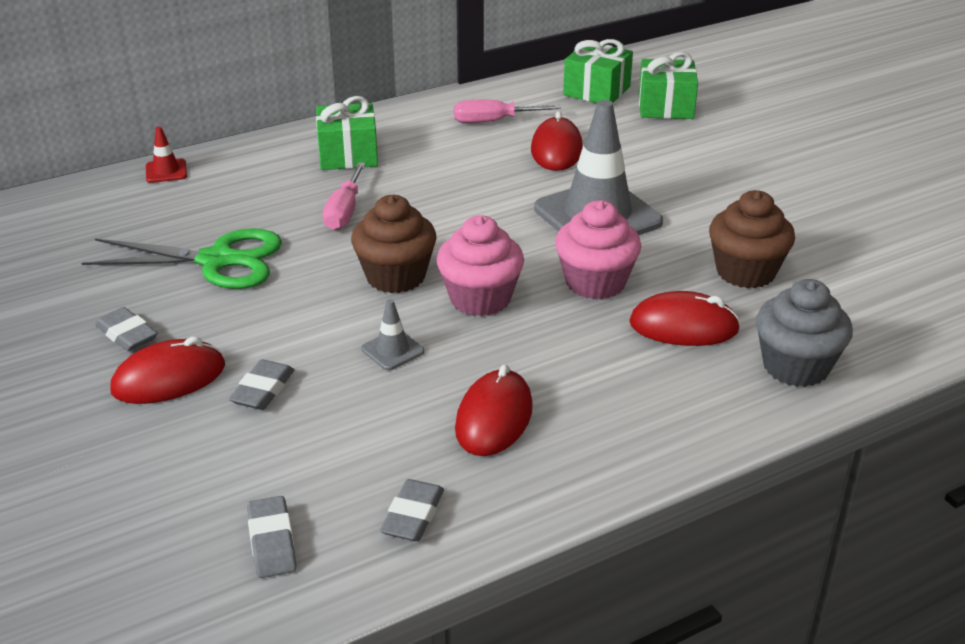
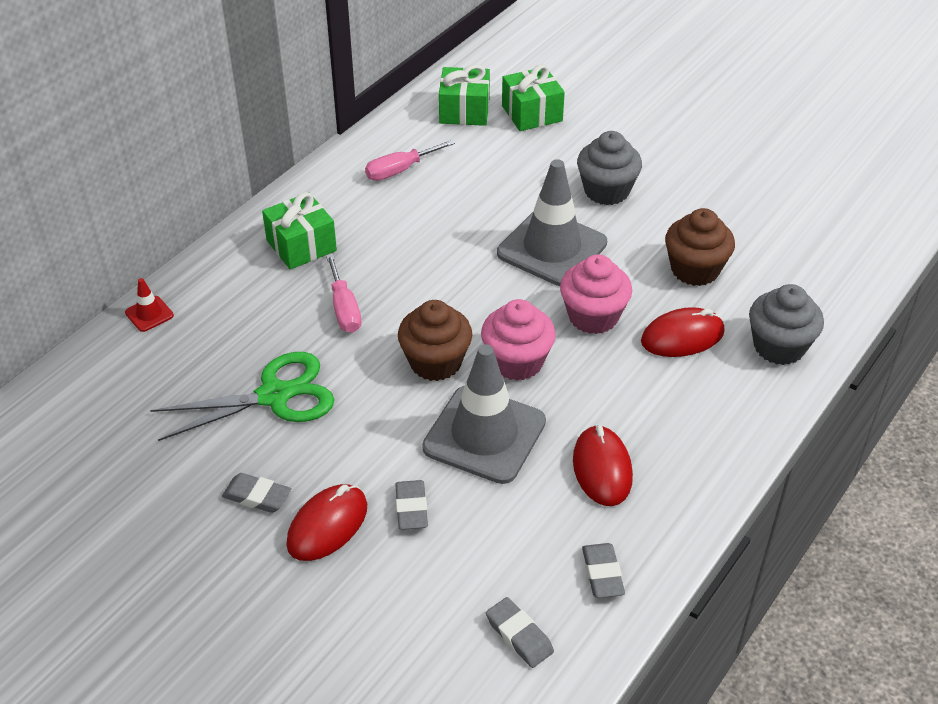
camera: 25 degrees left, 10 degrees up
grey traffic cone [361,299,424,370] -> grey traffic cone [422,344,546,484], size x2.40
red mouse [531,111,583,171] -> none
none -> grey cupcake [577,131,642,205]

